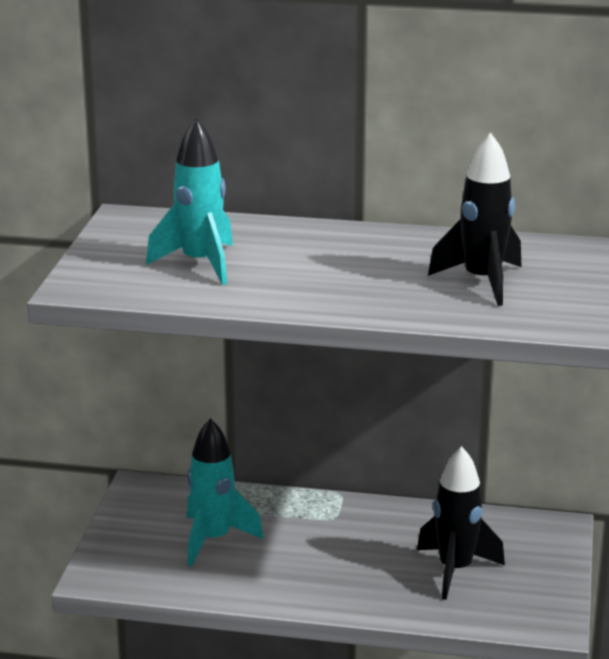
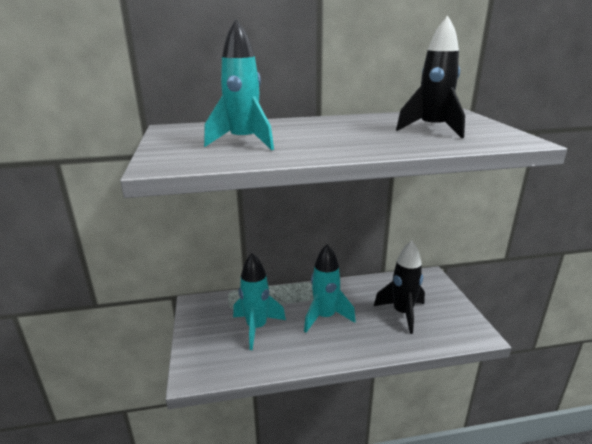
camera: 20 degrees left, 0 degrees up
none -> turquoise rocket [304,244,356,333]

